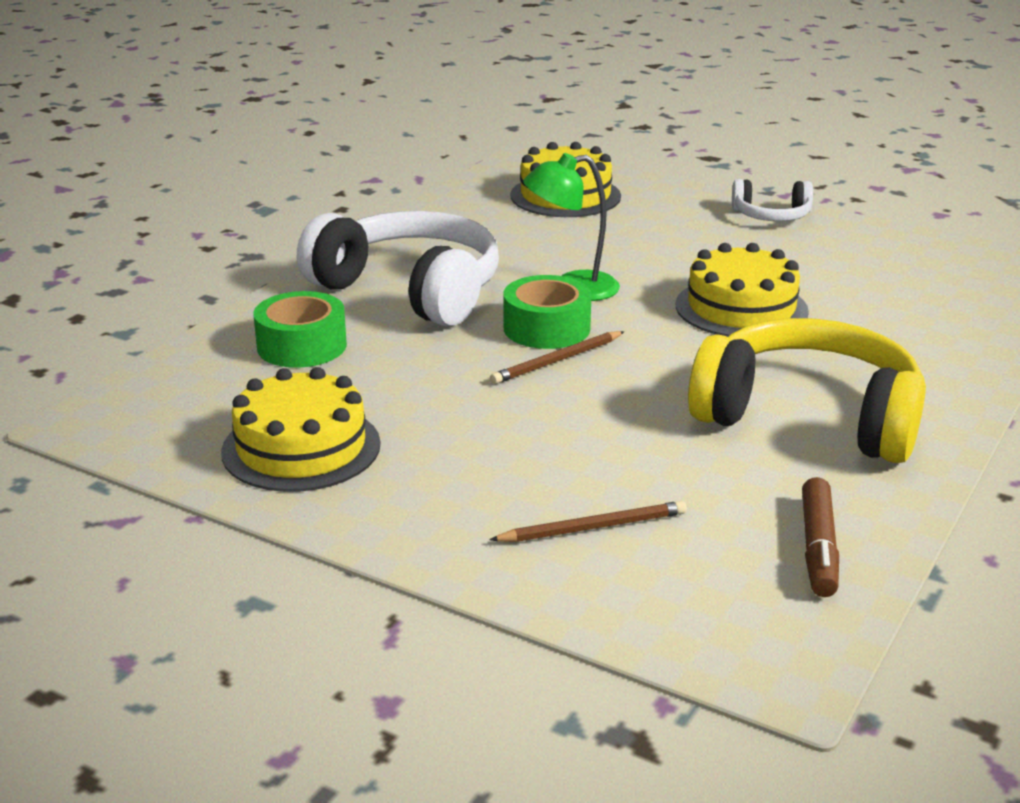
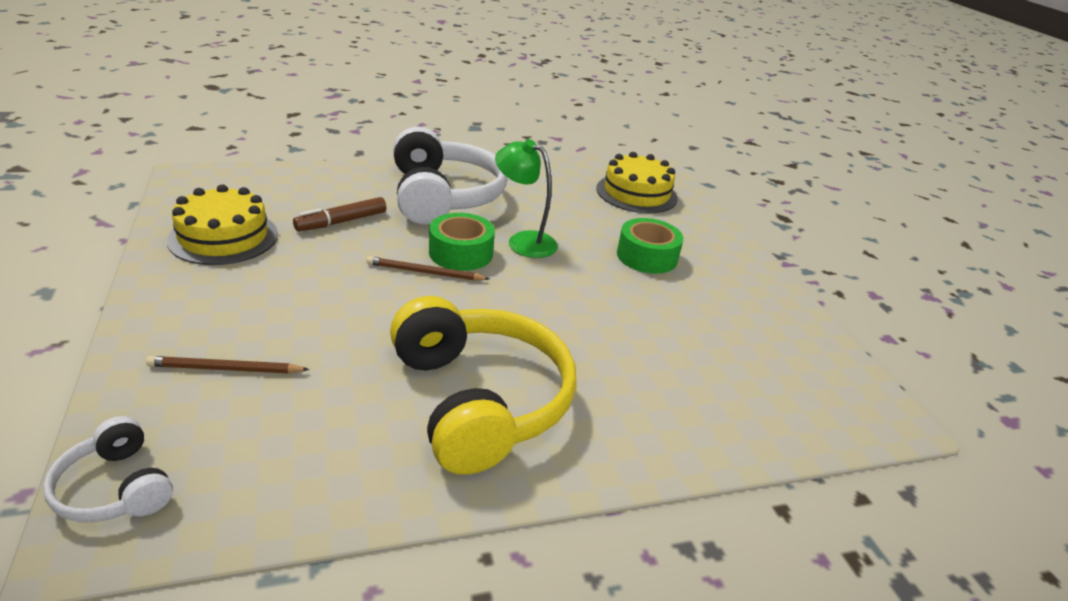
camera: 40 degrees right, 5 degrees up
green tape [254,291,347,368] -> green tape moved to [617,218,684,274]
brown pencil [489,501,687,542] -> brown pencil turned 150 degrees clockwise [146,356,309,373]
yellow cake [676,243,809,337] -> none
white headphones [732,179,813,222] -> white headphones moved to [43,416,173,522]
brown marker [802,477,839,597] -> brown marker moved to [293,197,386,231]

